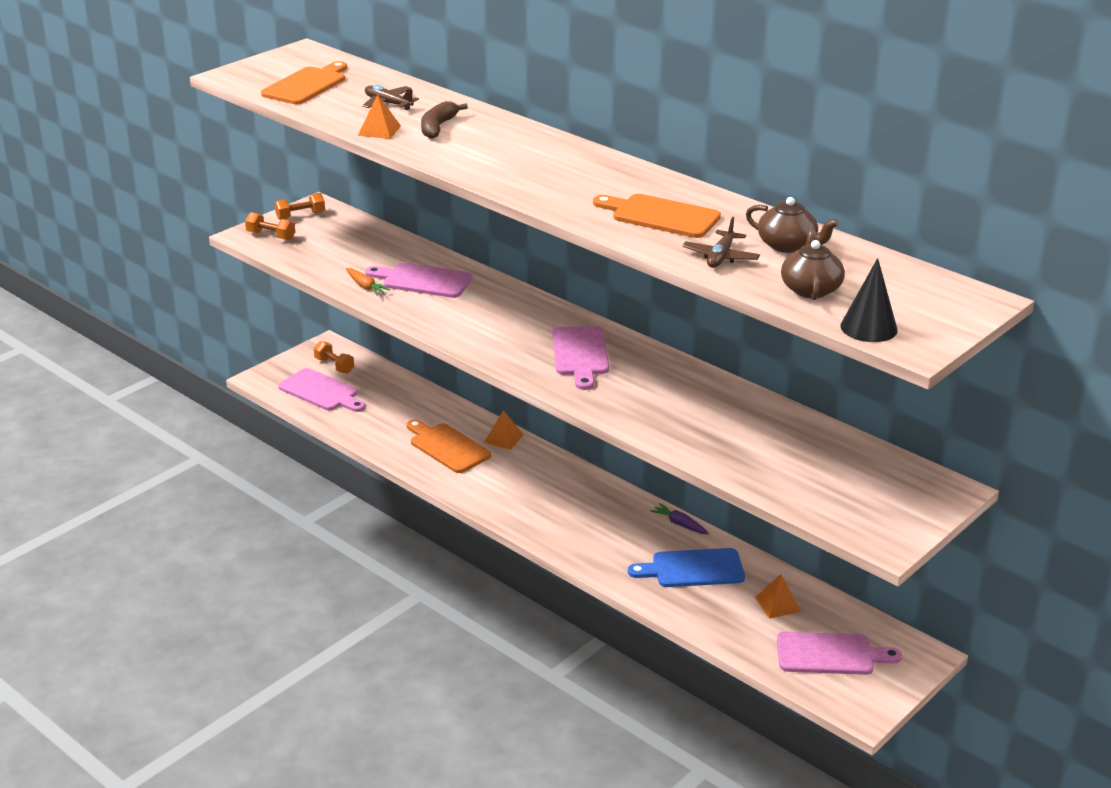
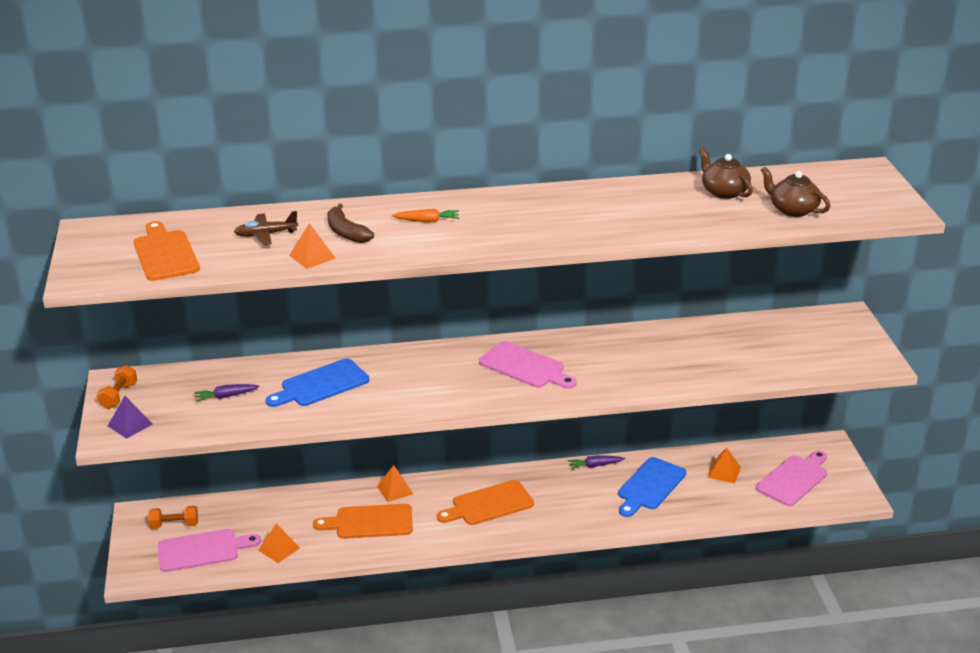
camera: 50 degrees left, 0 degrees up
orange dumbbell [245,212,295,240] -> purple pyramid [108,396,153,439]
orange carrot [346,268,390,295] -> orange carrot moved to [392,209,459,222]
pink cutting board [365,263,472,298] -> blue cutting board [266,358,369,407]
orange cutting board [593,194,721,238] -> orange cutting board moved to [437,480,534,525]
brown plane [682,217,760,268] -> none
brown teapot [746,197,839,253] -> brown teapot turned 105 degrees counterclockwise [699,147,753,199]
black cone [840,258,898,342] -> none
none -> purple carrot [194,384,260,402]
none -> orange pyramid [258,524,300,563]

